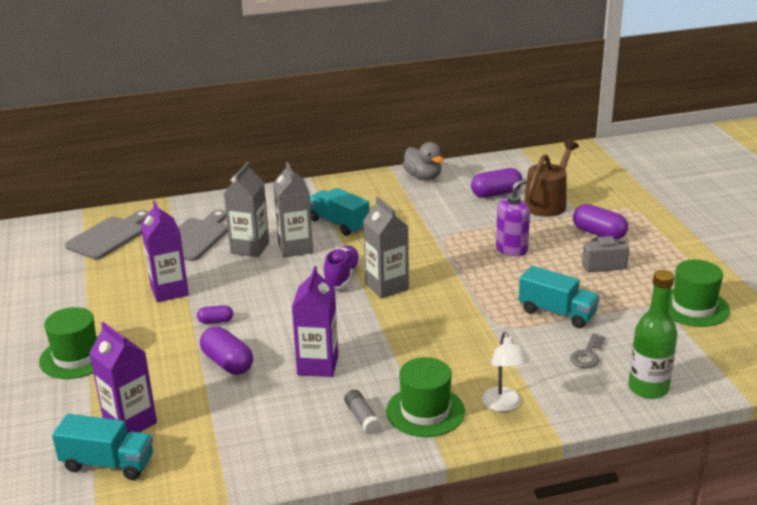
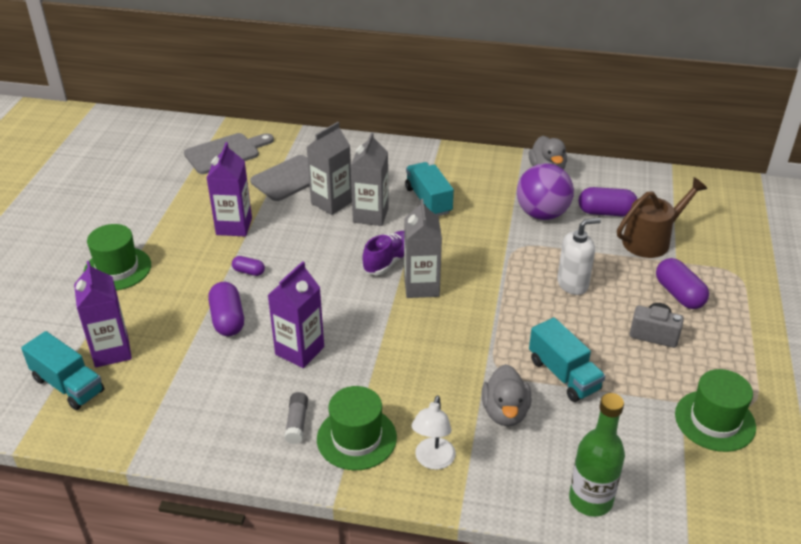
camera: 25 degrees right, 10 degrees up
purple soap dispenser [496,179,530,257] -> white soap dispenser [557,218,601,295]
grey key [570,333,605,368] -> none
none -> grey duck [482,364,531,426]
none -> purple ball [517,163,574,220]

